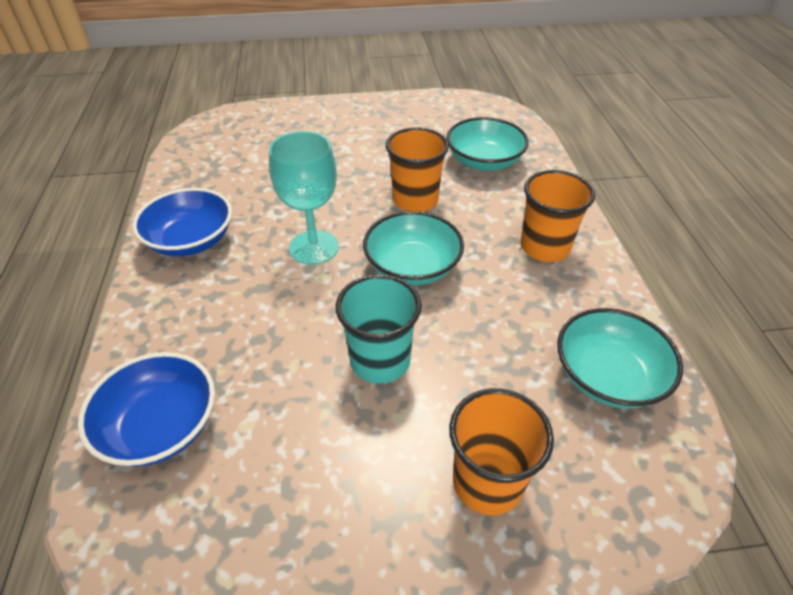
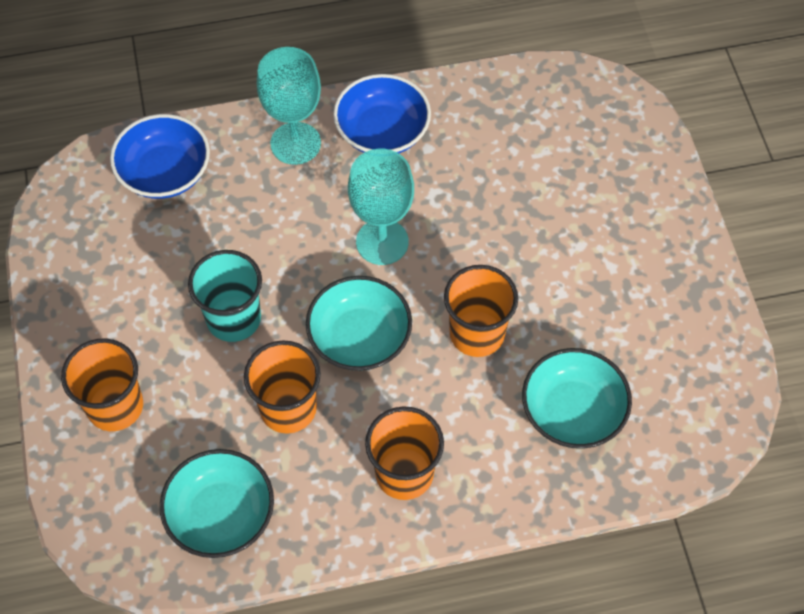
camera: 85 degrees right, 15 degrees up
none -> orange cup [244,340,321,434]
none -> turquoise goblet [257,47,321,165]

